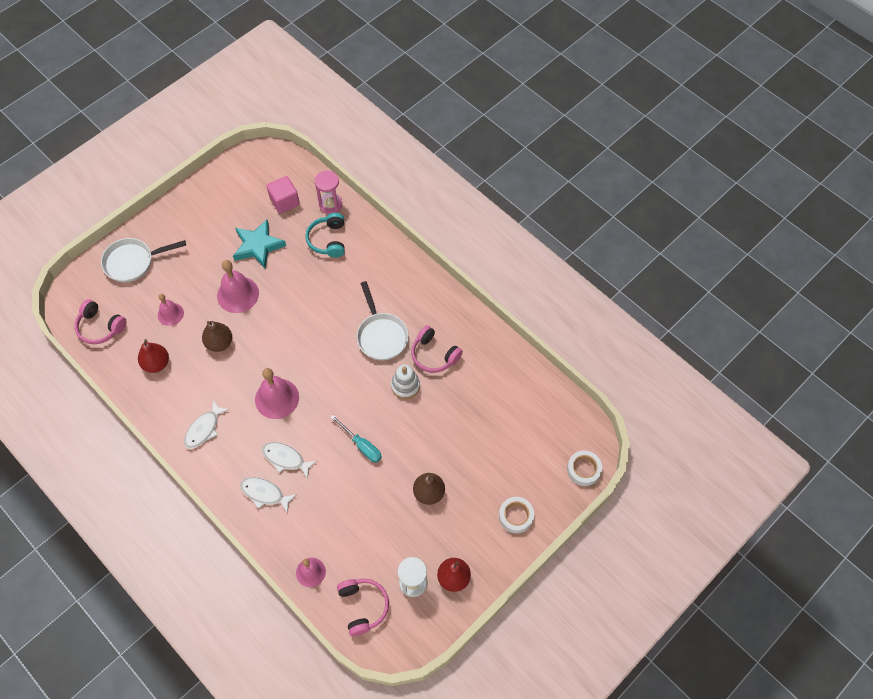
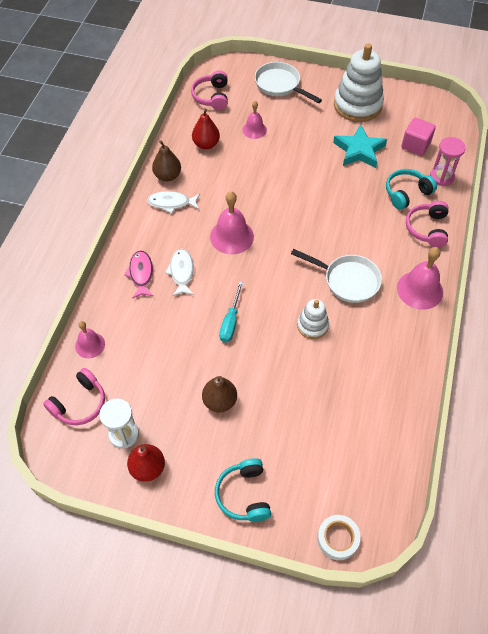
camera: 60 degrees right, 5 degrees down
brown pear [202,321,232,352] -> brown pear moved to [152,141,181,181]
pink bell [217,260,259,313] -> pink bell moved to [397,247,443,310]
white fish [240,477,297,514] -> pink fish [124,251,153,299]
white pan [356,281,409,360] -> white pan turned 105 degrees counterclockwise [291,249,382,303]
pink headphones [411,325,463,373] -> pink headphones moved to [406,201,449,248]
white tape [499,497,534,533] -> turquoise headphones [215,458,271,522]
none -> white stacking toy [334,44,384,122]

